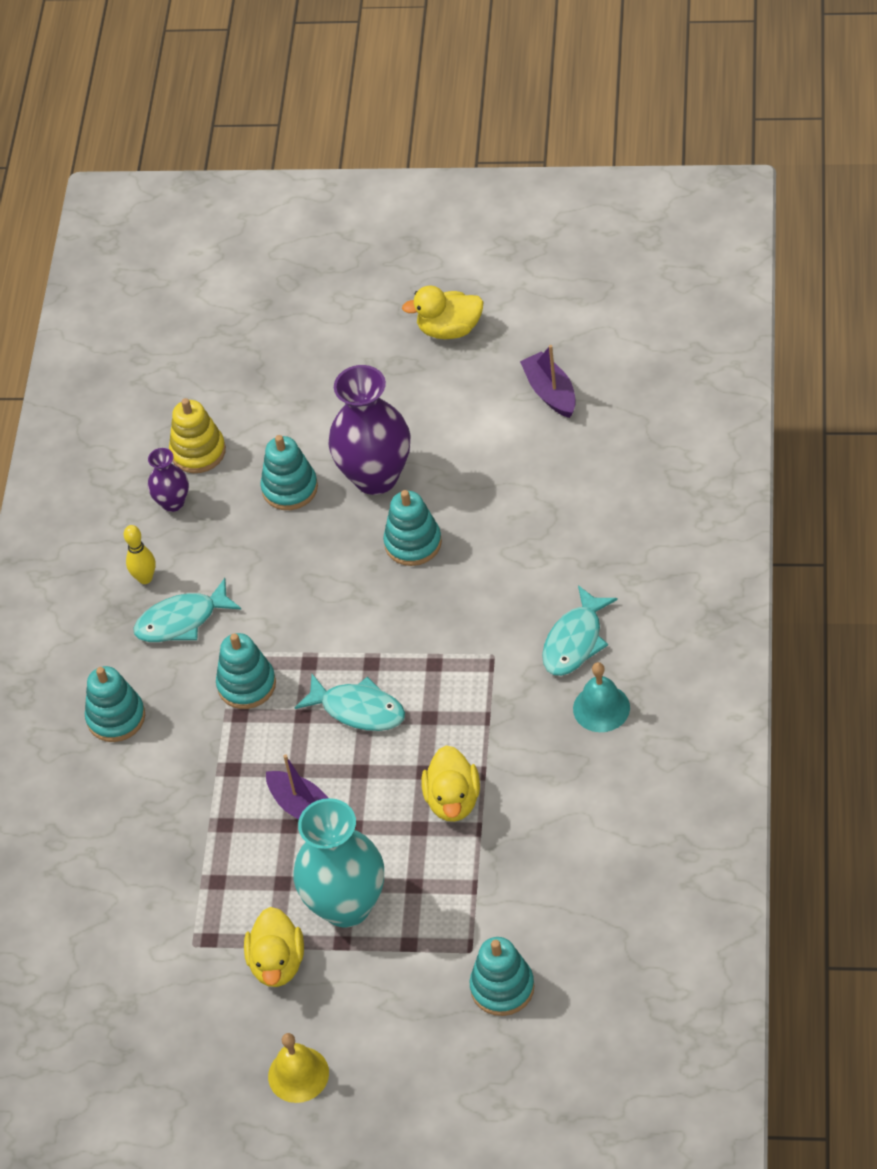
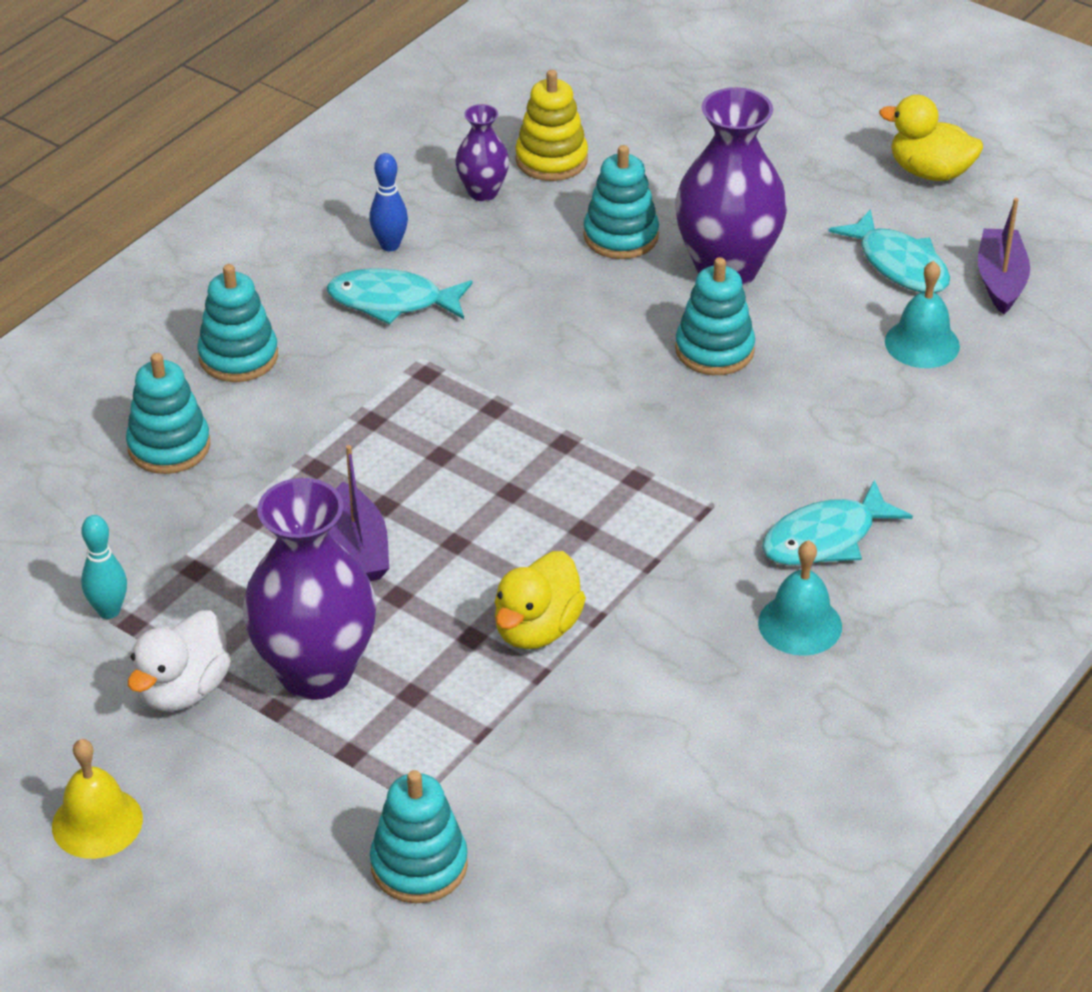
camera: 25 degrees right, 10 degrees down
yellow bowling pin [124,525,155,584] -> blue bowling pin [369,153,408,251]
turquoise stacking toy [216,633,276,709] -> turquoise stacking toy moved to [126,353,210,474]
yellow duck [244,907,304,987] -> white duck [128,611,231,711]
turquoise vase [293,798,384,928] -> purple vase [243,478,377,700]
turquoise fish [294,674,405,731] -> turquoise fish moved to [828,209,950,293]
none -> turquoise bowling pin [81,515,127,619]
none -> turquoise bell [885,261,960,368]

